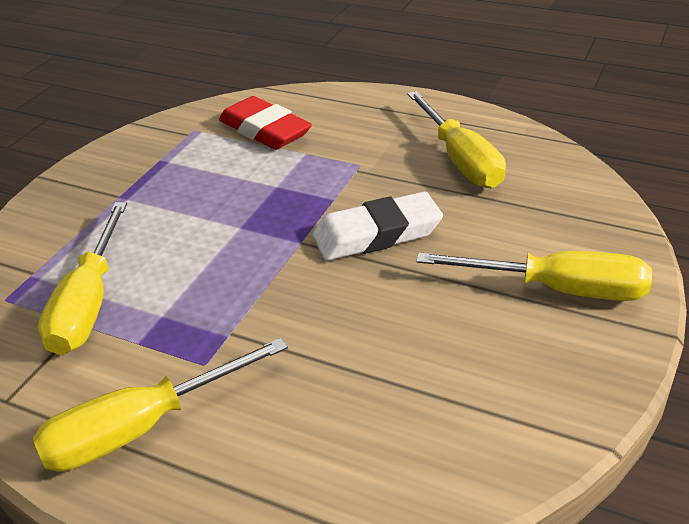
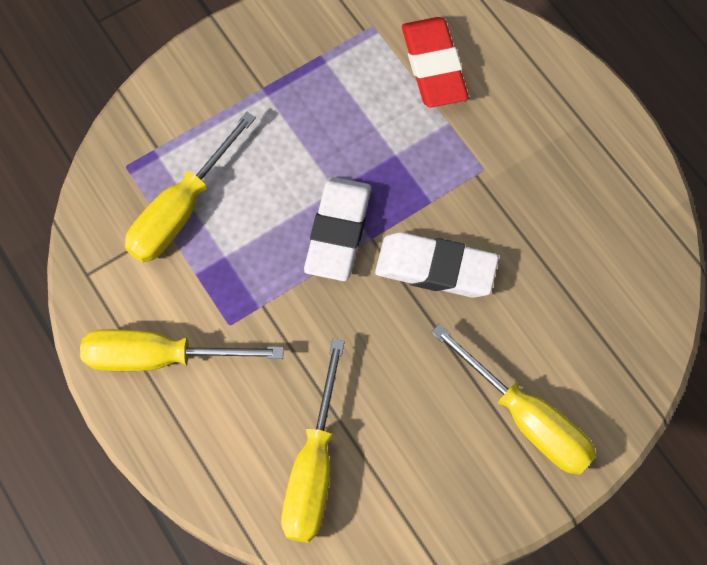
camera: 30 degrees right, 30 degrees up
yellow screwdriver [407,91,506,188] -> yellow screwdriver moved to [281,339,345,543]
none -> white eraser [304,177,371,281]

